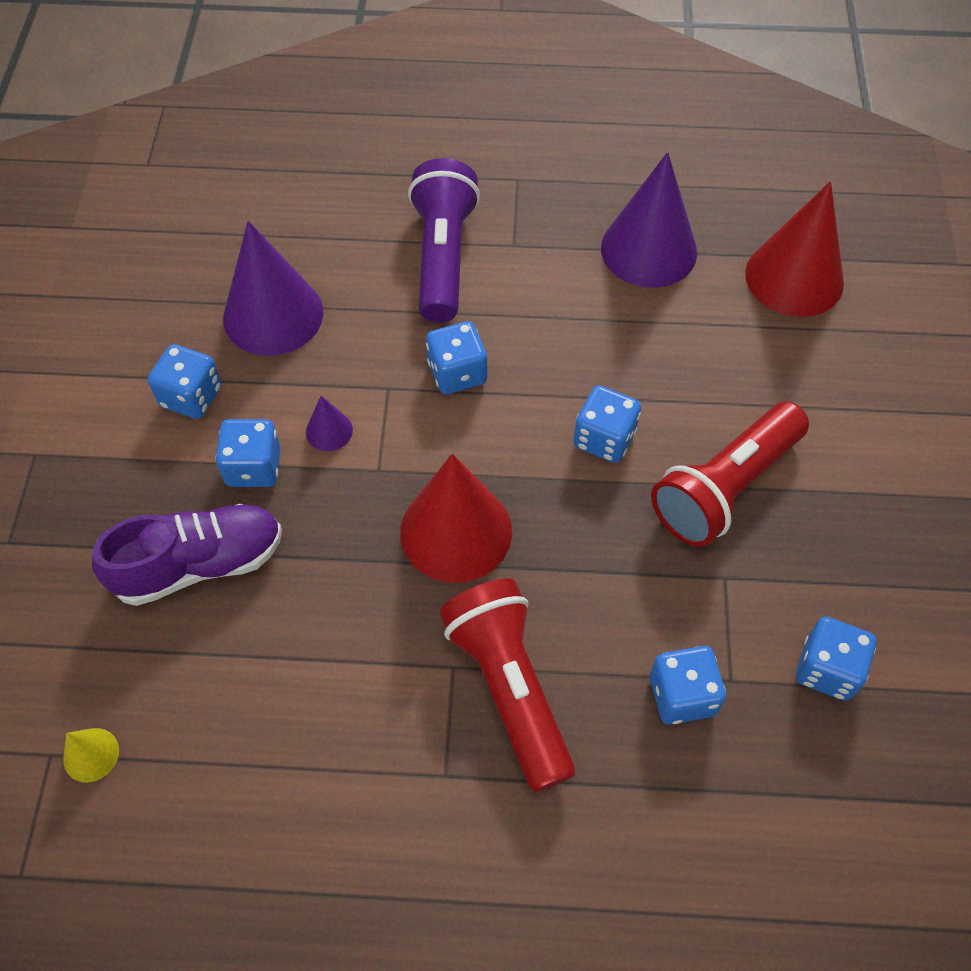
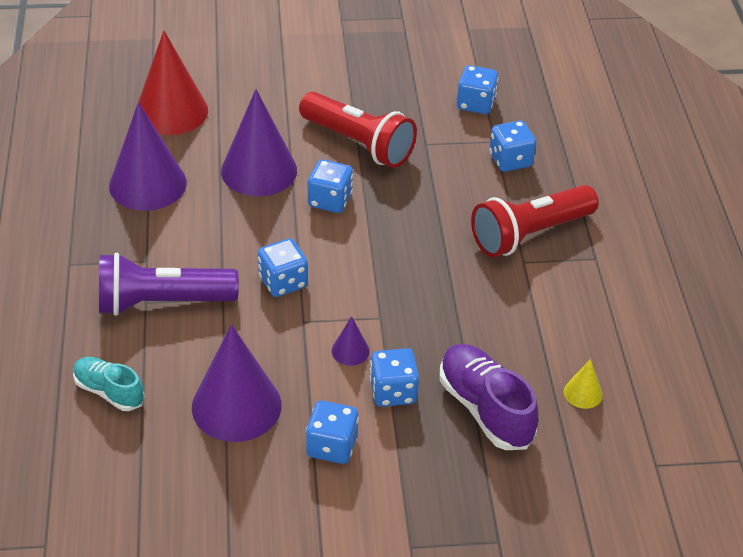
camera: 100 degrees left, 15 degrees down
yellow cone [63,728,119,782] -> yellow cone moved to [564,359,603,409]
red cone [400,454,512,583] -> none
none -> turquoise shoe [73,357,145,411]
none -> purple cone [221,89,297,196]

